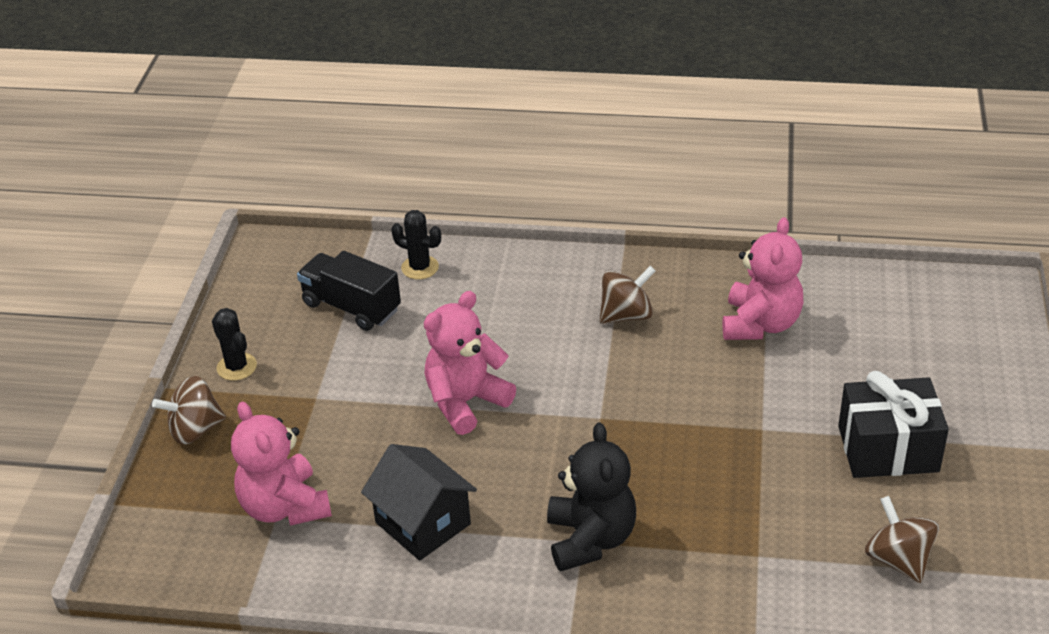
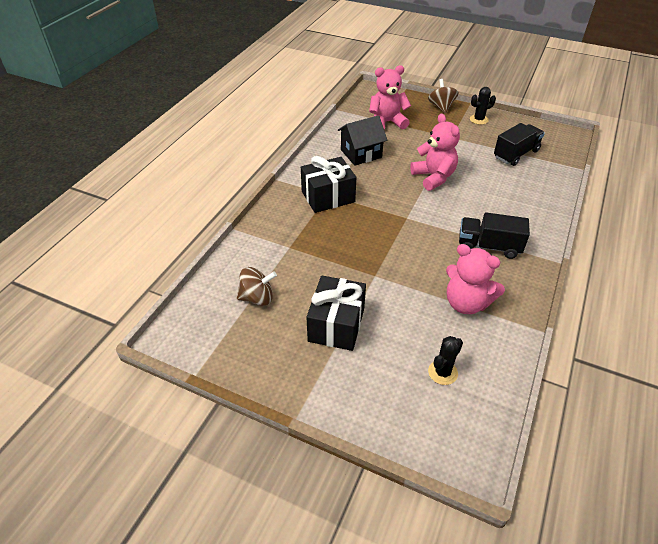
camera: 105 degrees right, 5 degrees up
black cactus [391,210,441,279] -> black cactus moved to [428,336,463,385]
black teddy bear [547,422,636,572] -> black gift [301,156,356,213]
brown spinning top [600,266,655,324] -> black truck [459,212,530,259]

